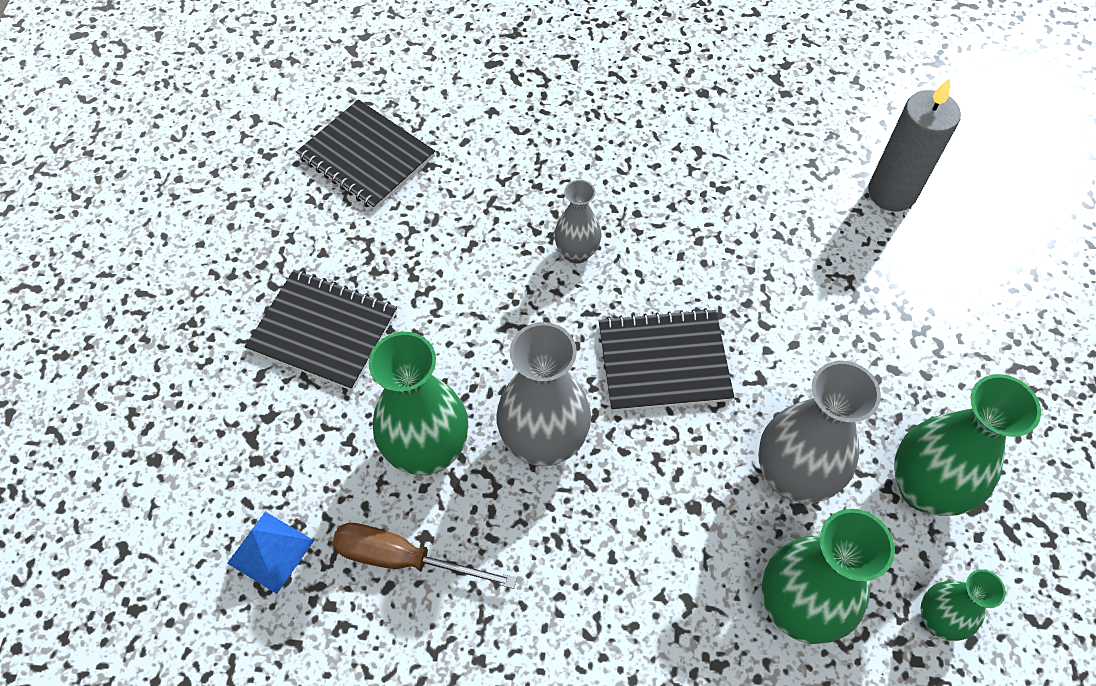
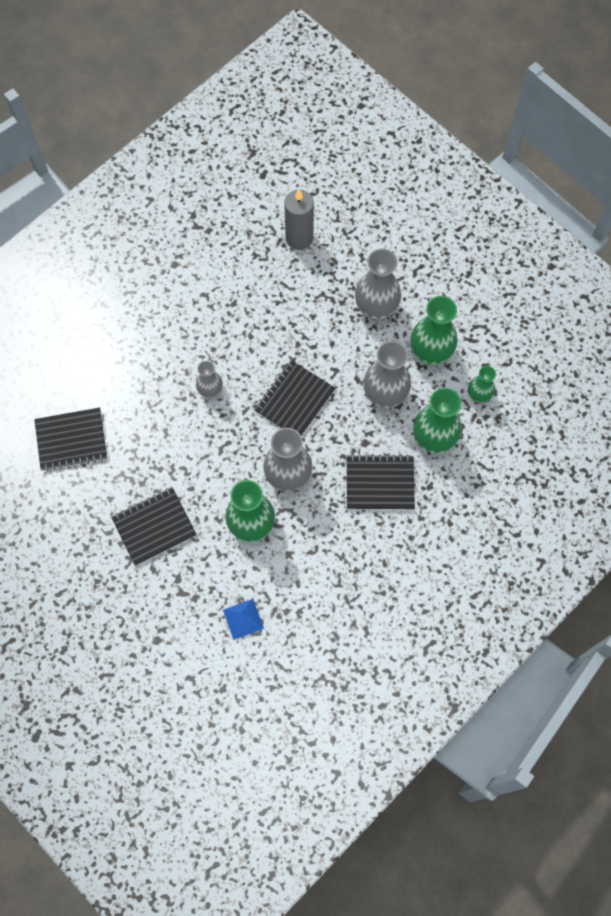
camera: 50 degrees left, 10 degrees up
brown screwdriver [332,523,517,589] -> none
none -> black notebook [347,454,415,510]
none -> grey vase [355,249,401,320]

